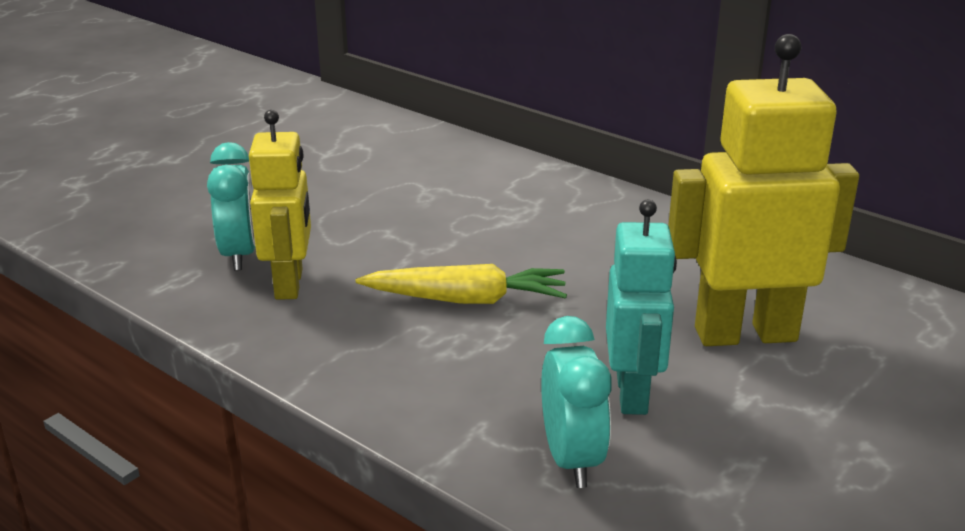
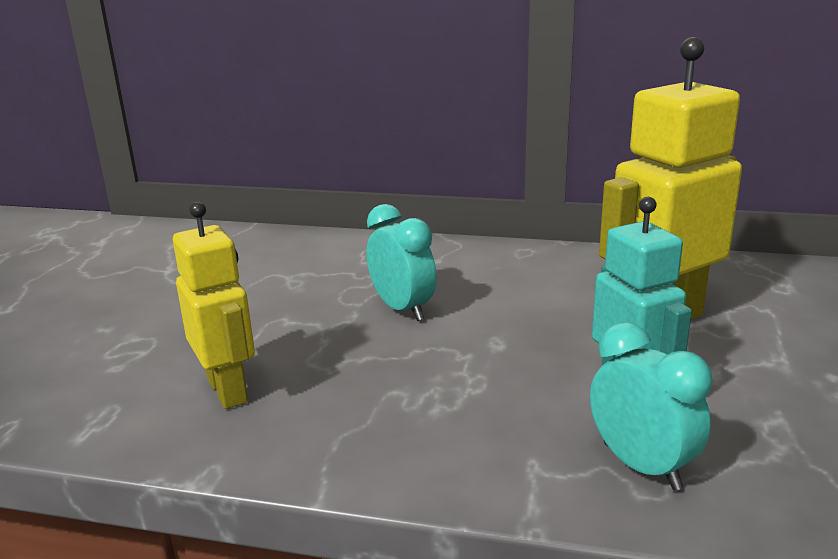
camera: 25 degrees left, 5 degrees down
turquoise clock [207,142,255,271] -> turquoise clock moved to [367,204,437,321]
yellow carrot [356,264,567,304] -> none

